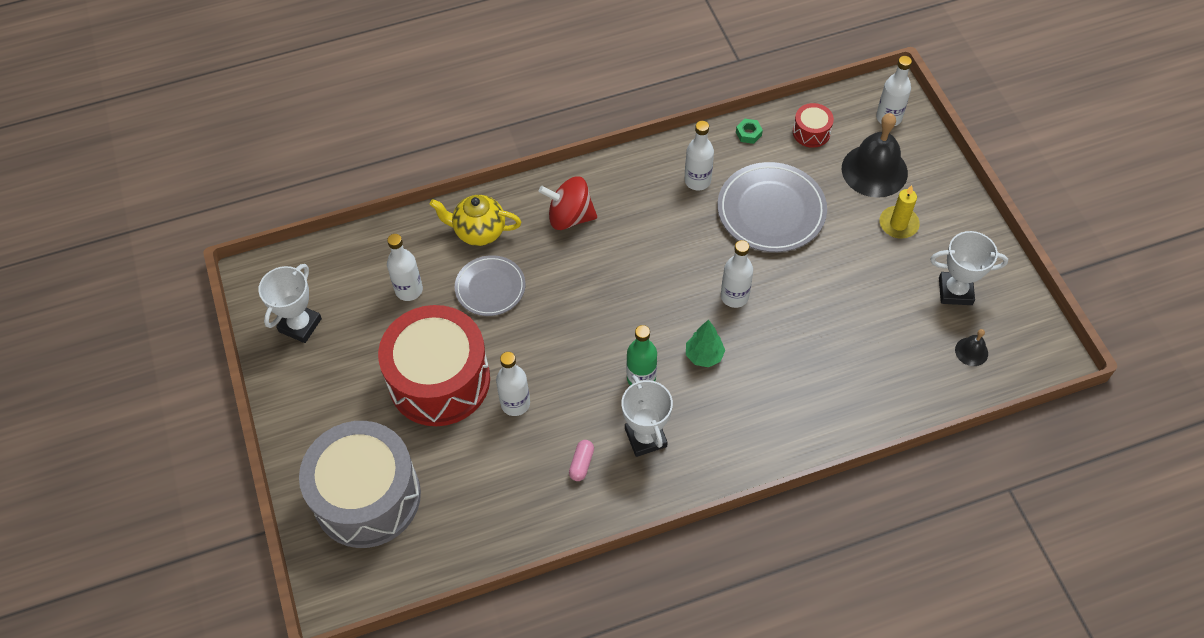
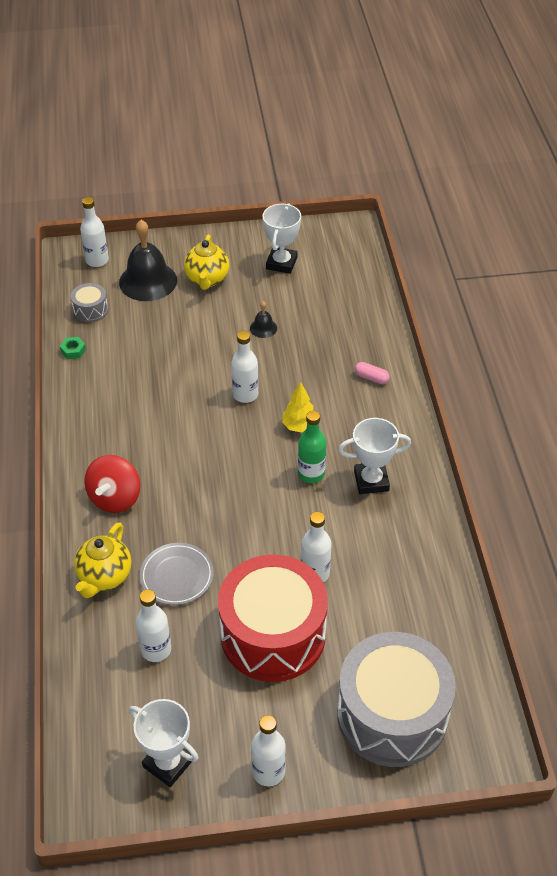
camera: 80 degrees left, 10 degrees down
pink capsule [569,440,594,481] -> pink capsule moved to [355,362,390,384]
white bottle [685,121,714,190] -> white bottle moved to [251,715,286,786]
green tree [686,320,725,367] -> yellow tree [282,382,314,432]
grey plate [718,162,827,252] -> none
red drum [793,103,834,148] -> grey drum [71,283,108,323]
yellow candle [879,185,920,239] -> yellow teapot [184,235,229,290]
black bell [955,329,988,366] -> black bell moved to [250,301,277,338]

